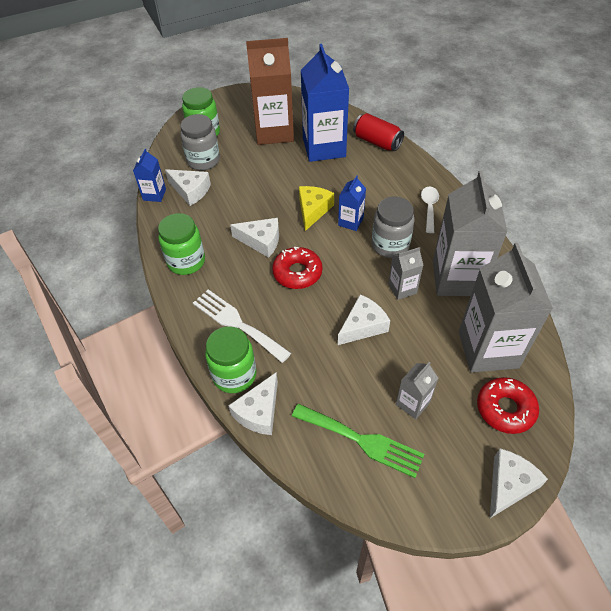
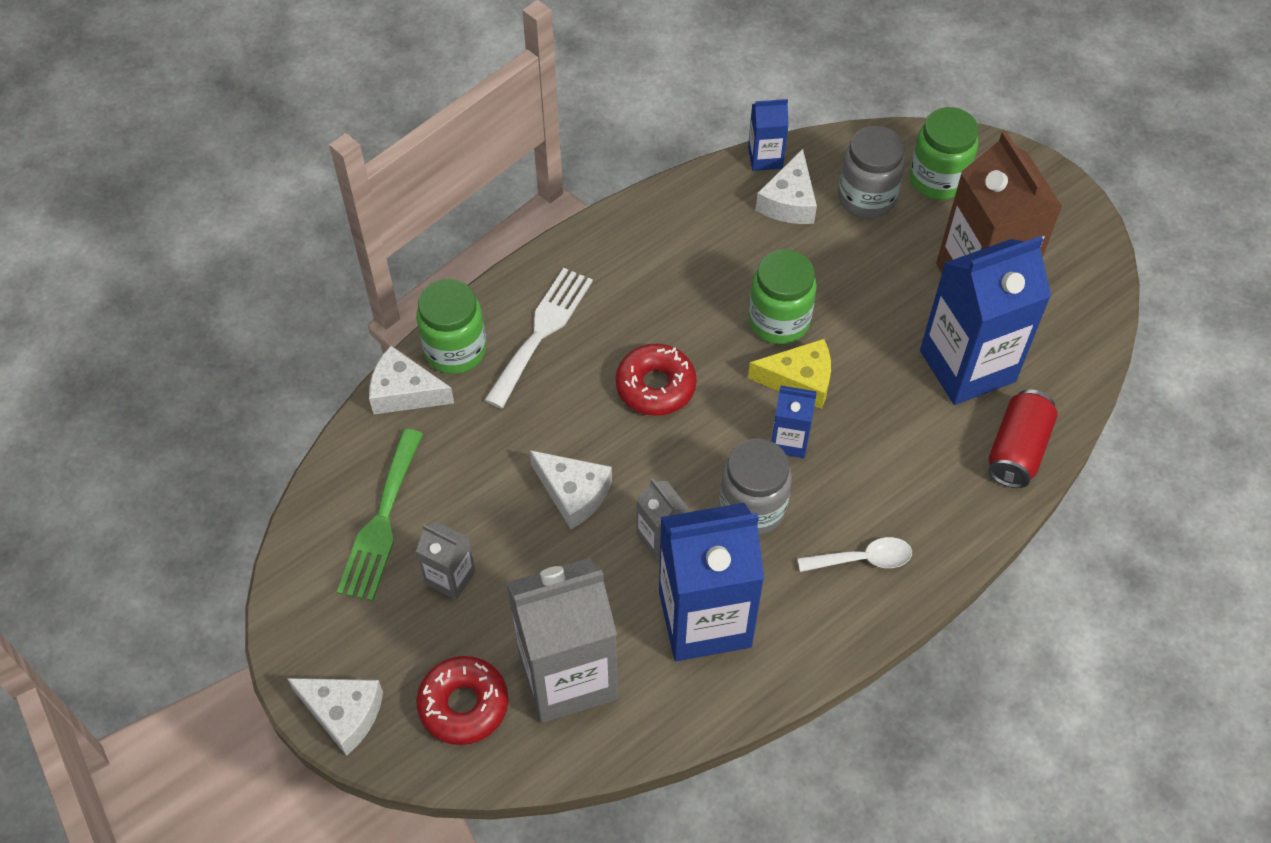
camera: 75 degrees right, 5 degrees up
green jar [158,213,205,275] -> green jar moved to [749,250,817,344]
white cheese [230,218,279,258] -> none
grey carton [433,170,508,296] -> blue carton [659,503,764,661]

